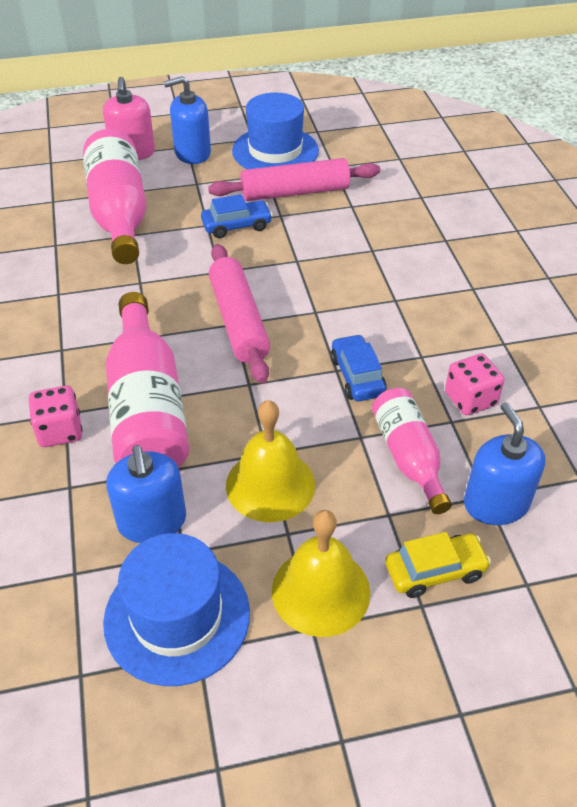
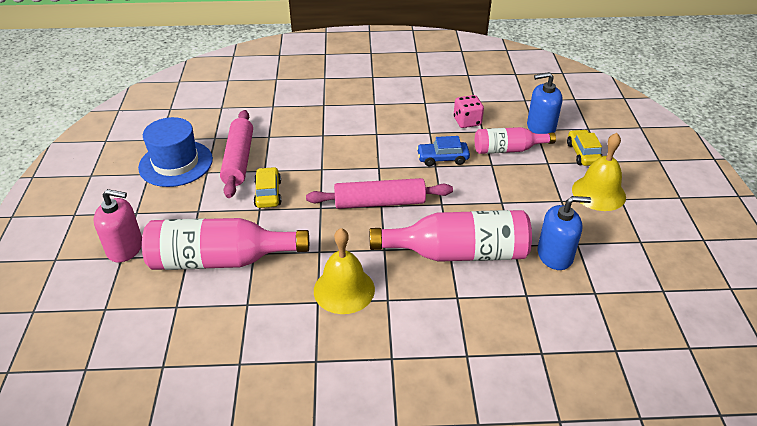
camera: 80 degrees left, 5 degrees down
pink dice [29,386,82,447] -> none
blue hat [103,533,250,686] -> none
blue soap dispenser [164,76,211,164] -> none
blue car [201,194,273,238] -> yellow car [254,167,282,208]
yellow bell [226,400,315,522] -> yellow bell moved to [314,228,375,314]

